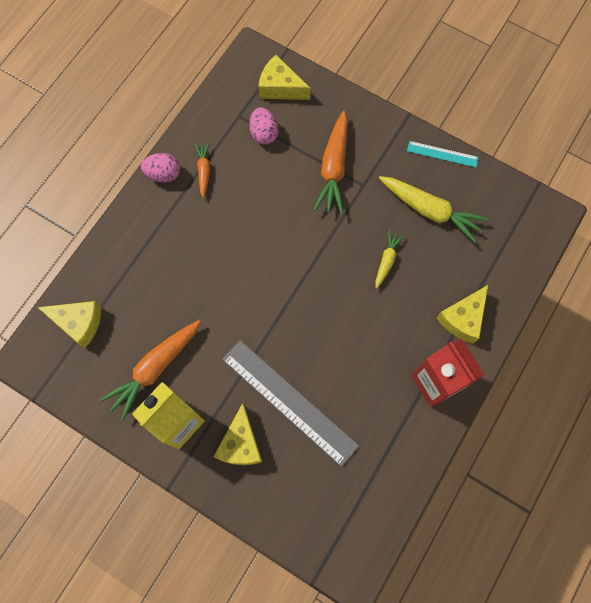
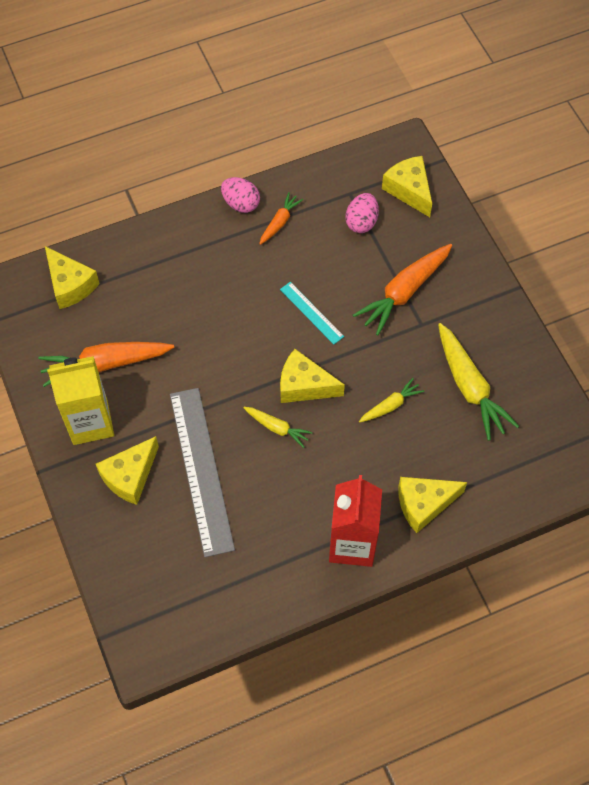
camera: 35 degrees right, 10 degrees down
turquoise ruler [407,141,479,167] -> turquoise ruler moved to [280,282,344,345]
none -> yellow carrot [243,407,313,448]
none -> yellow cheese [280,349,345,403]

